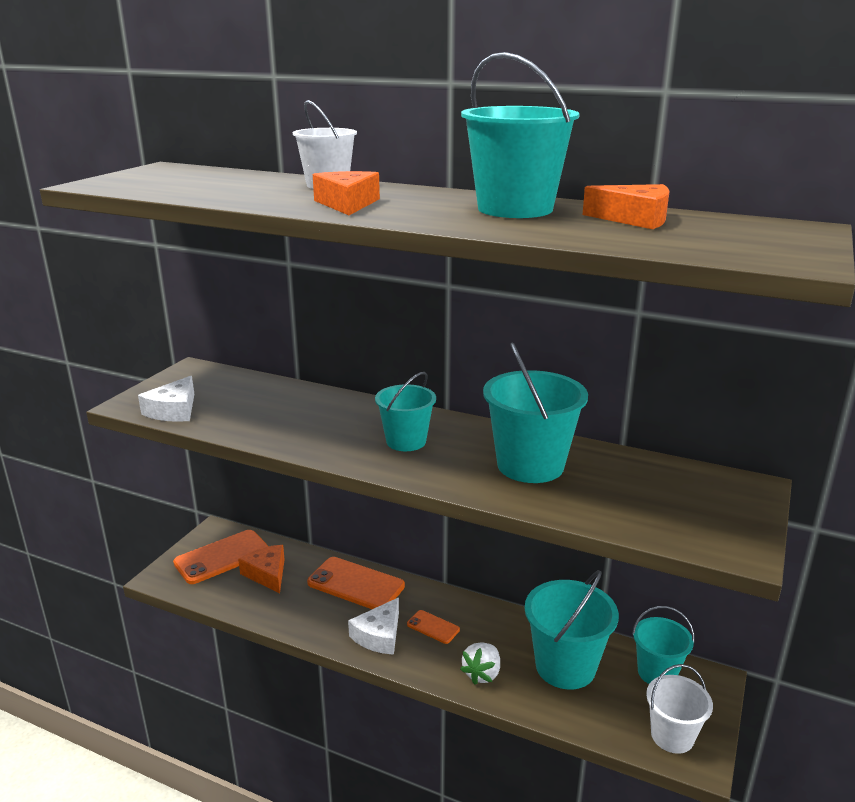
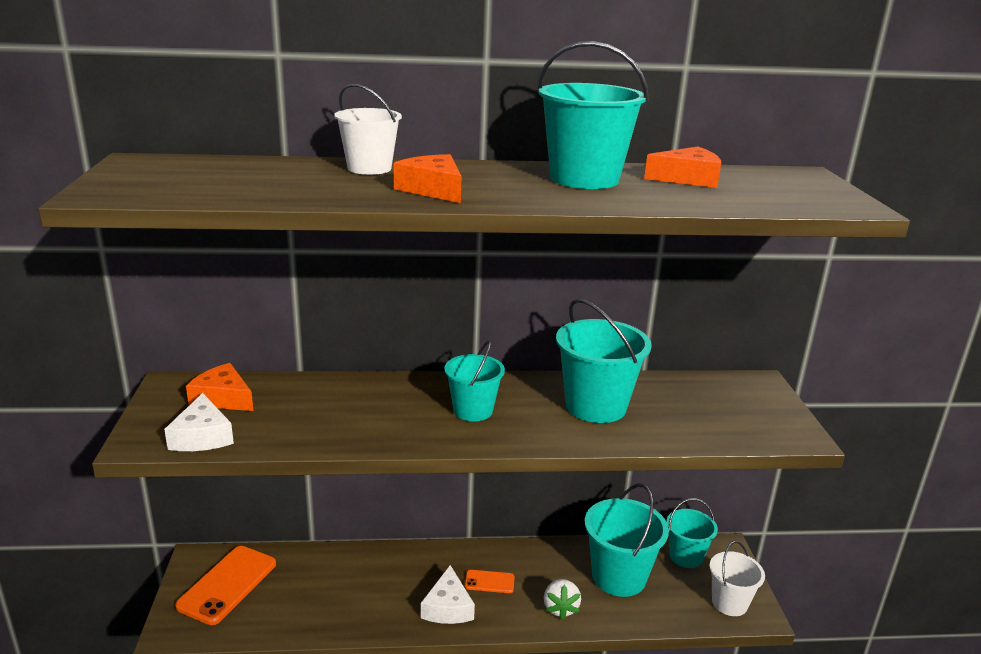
camera: 30 degrees left, 0 degrees up
orange cheese [238,545,285,594] -> orange cheese moved to [186,363,254,411]
orange phone [307,557,405,609] -> none

